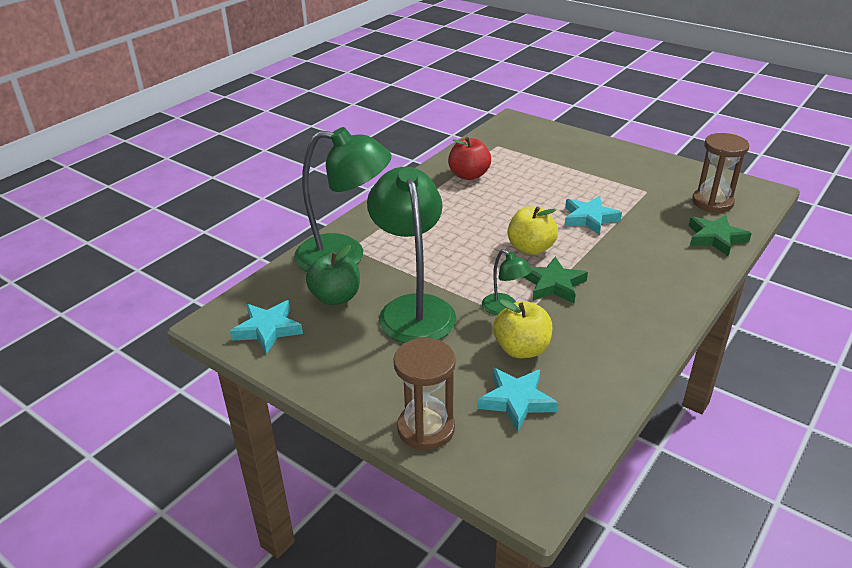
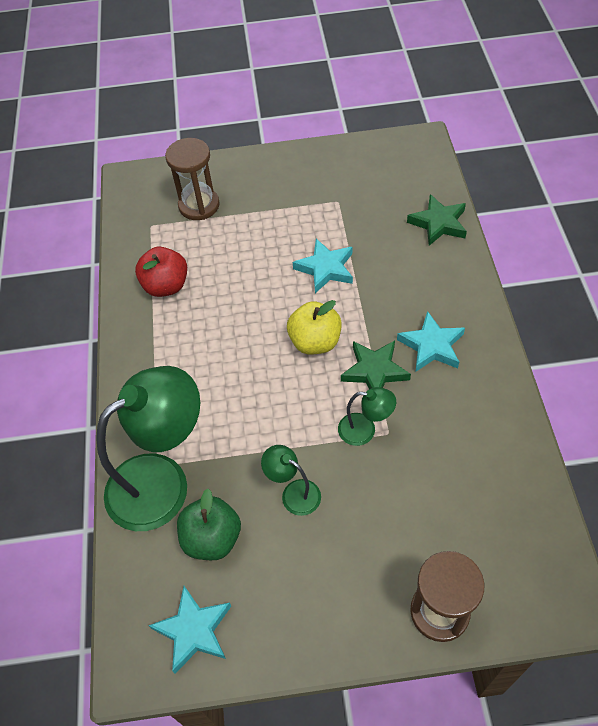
camera: 40 degrees left, 20 degrees up
green lamp [367,167,456,343] -> green lamp [261,445,321,516], size x0.46
turquoise star [477,368,558,432] -> turquoise star moved to [397,311,465,372]
yellow apple [493,299,552,358] -> none
brown hourglass [692,133,749,212] -> brown hourglass moved to [165,138,220,220]

